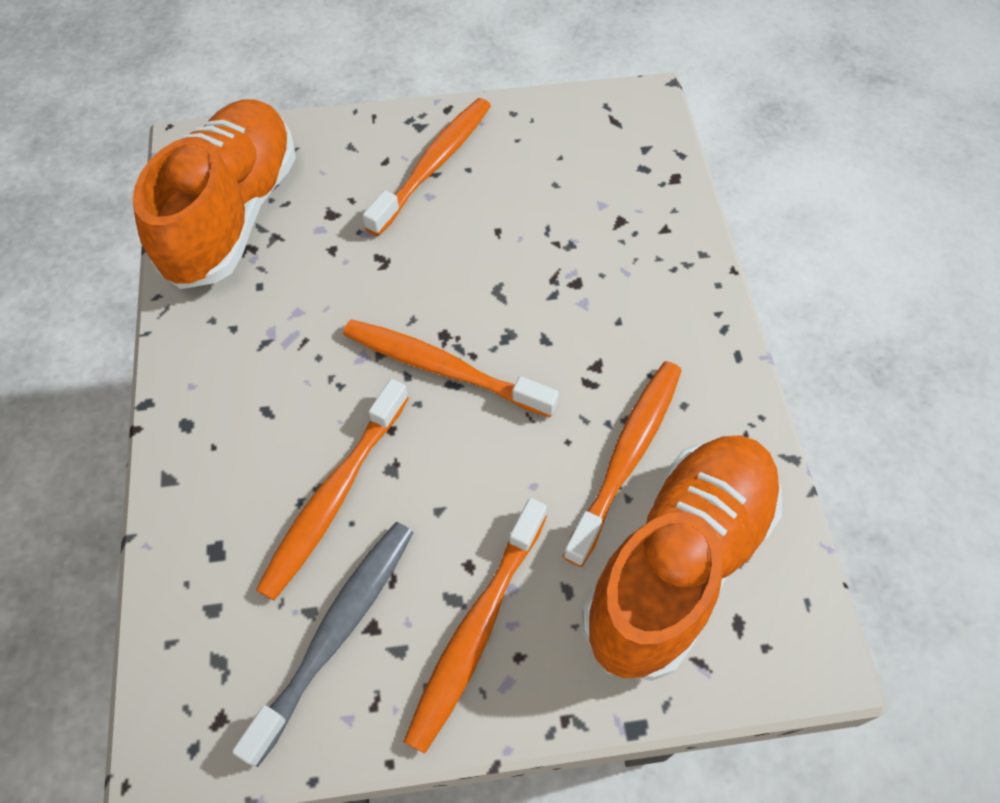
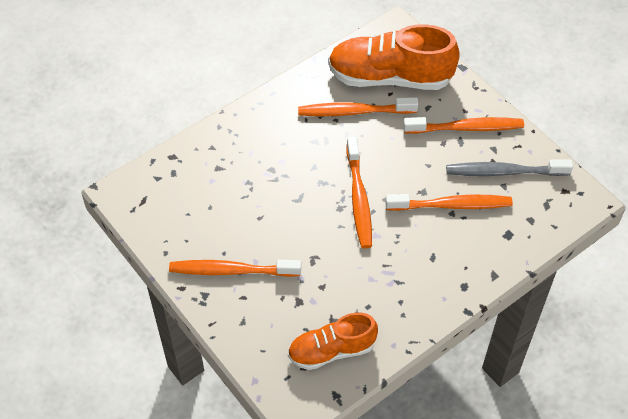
camera: 120 degrees left, 5 degrees down
orange shoe [133,99,296,289] -> orange shoe [288,312,378,370], size x0.61

